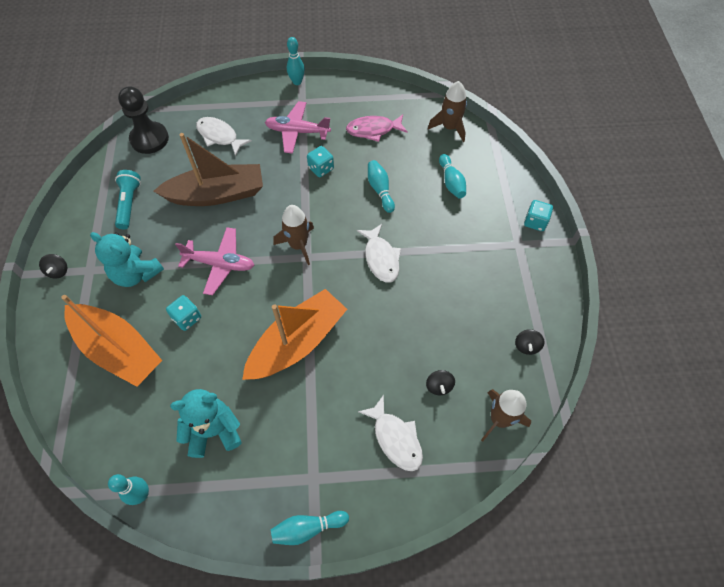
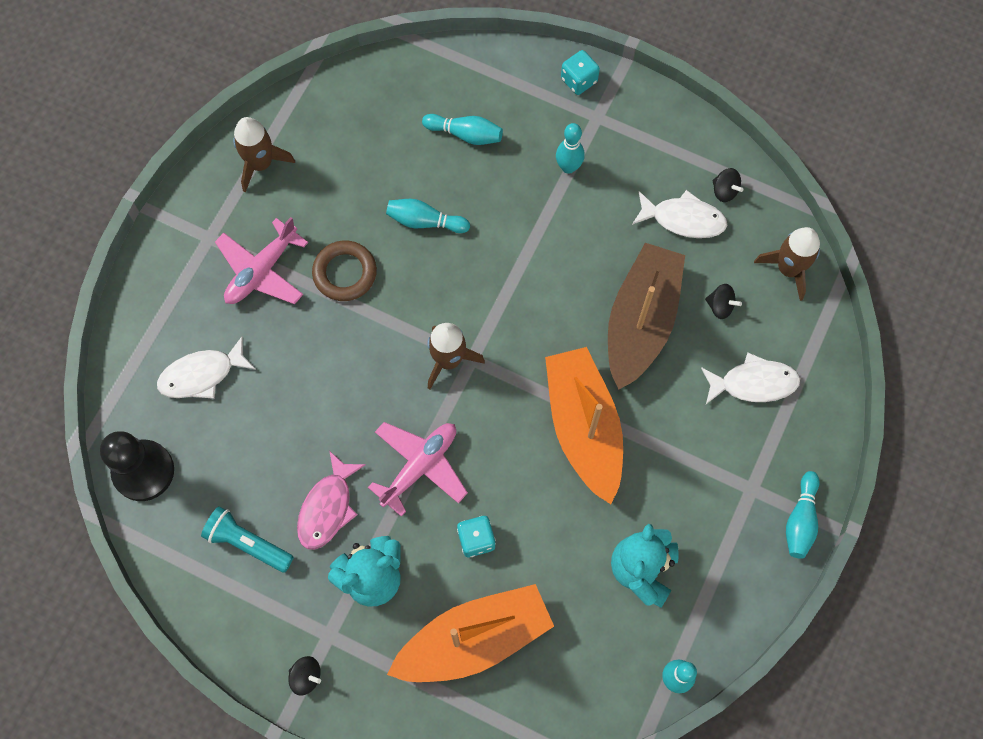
camera: 60 degrees left, 10 degrees up
brown boat [153,133,263,206] -> brown boat moved to [608,243,685,390]
turquoise bowling pin [287,37,305,85] -> turquoise bowling pin moved to [556,123,585,174]
turquoise dice [307,146,334,177] -> brown ring [312,241,377,301]
pink fish [346,114,408,142] -> pink fish moved to [297,451,366,550]
white fish [357,224,401,283] -> white fish moved to [632,190,727,238]
brown rocket [428,81,467,142] -> brown rocket moved to [233,117,295,192]

